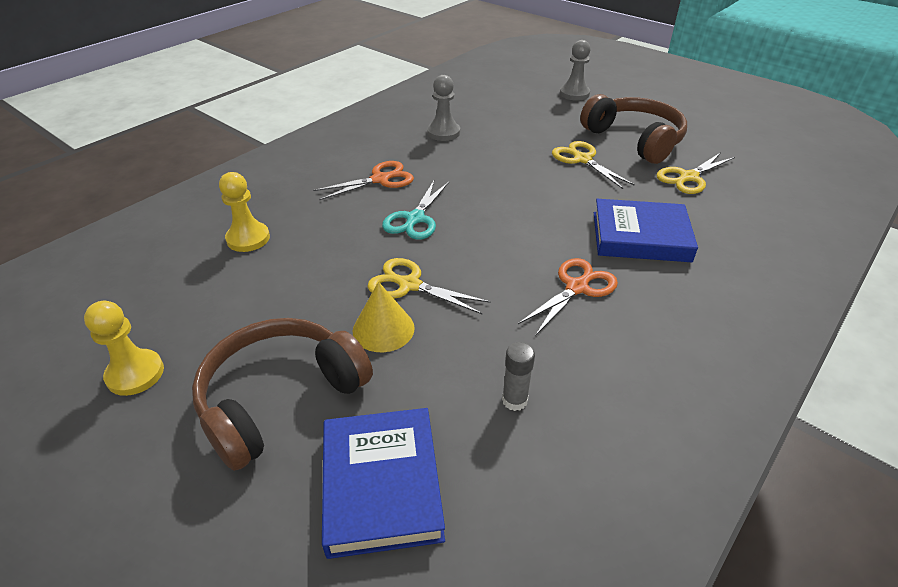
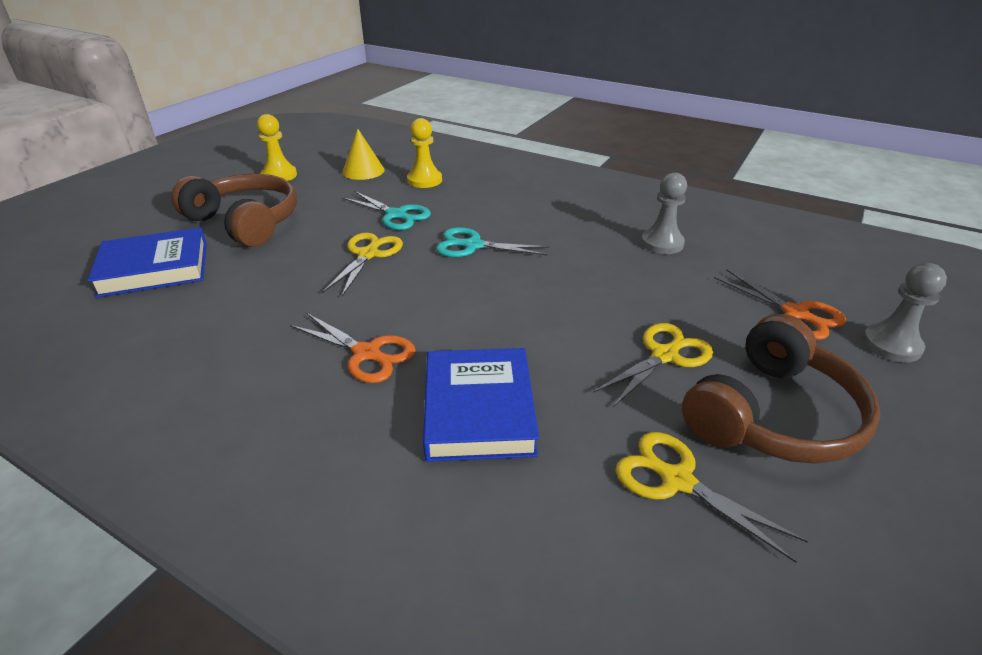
camera: 80 degrees right, 5 degrees down
orange scissors [313,161,414,200] -> orange scissors moved to [714,269,846,340]
yellow cone [353,282,415,352] -> yellow cone moved to [342,129,385,180]
grey glue stick [502,342,535,411] -> none
none -> turquoise scissors [342,191,431,230]

